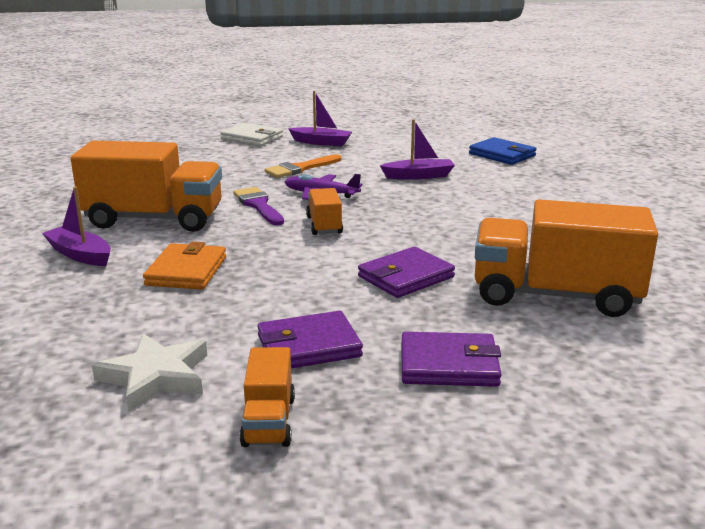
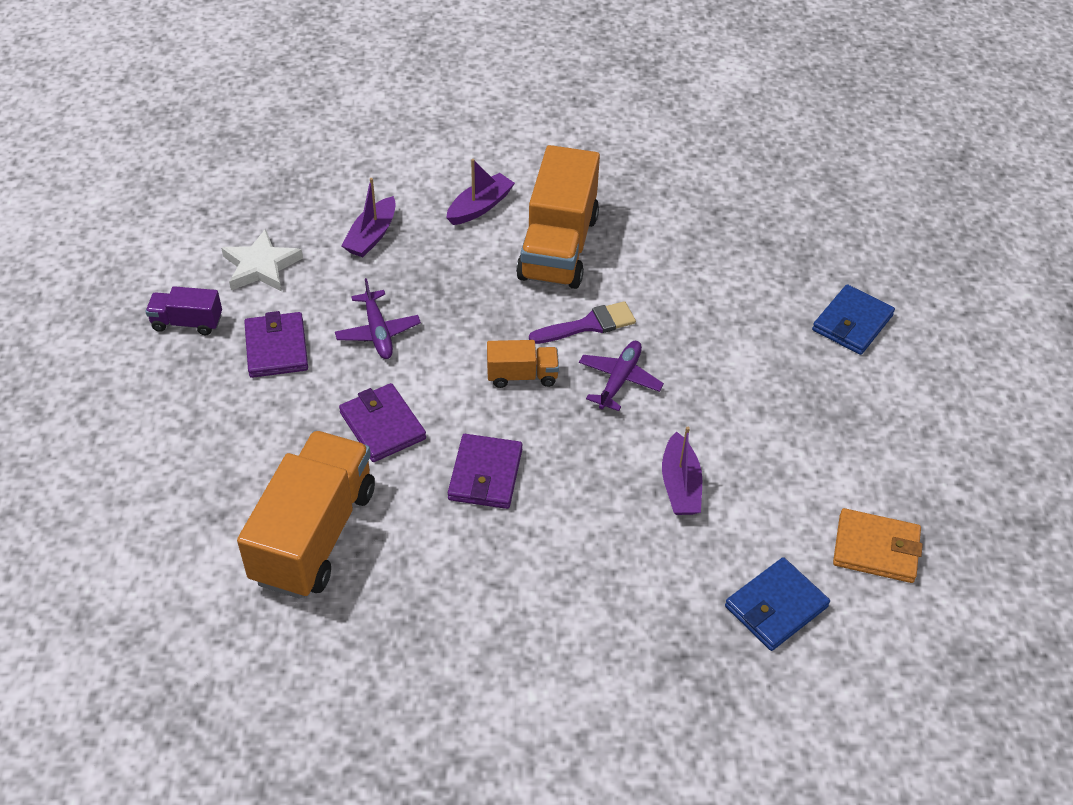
camera: 95 degrees right, 25 degrees up
orange wallet [143,241,226,290] -> orange wallet moved to [833,508,923,583]
white wallet [220,123,283,146] -> blue wallet [812,284,895,355]
orange truck [240,347,295,447] -> purple truck [145,286,222,335]
orange brush [264,154,341,178] -> none
purple boat [288,91,352,146] -> purple boat moved to [341,178,396,257]
purple wallet [401,332,502,387] -> purple wallet moved to [448,434,522,509]
none -> purple plane [335,278,421,359]

